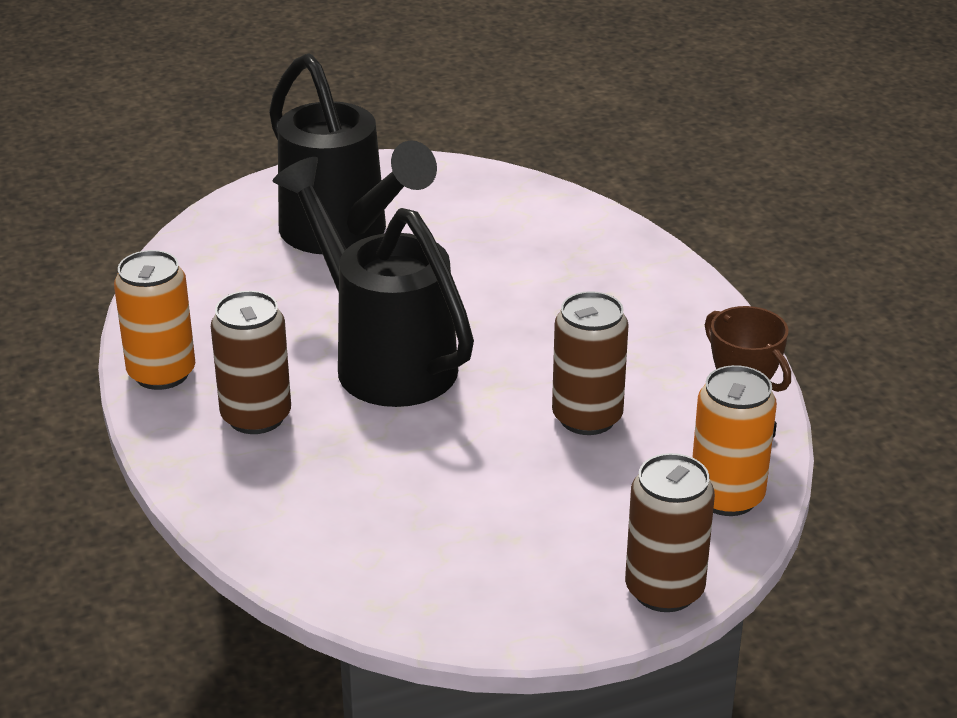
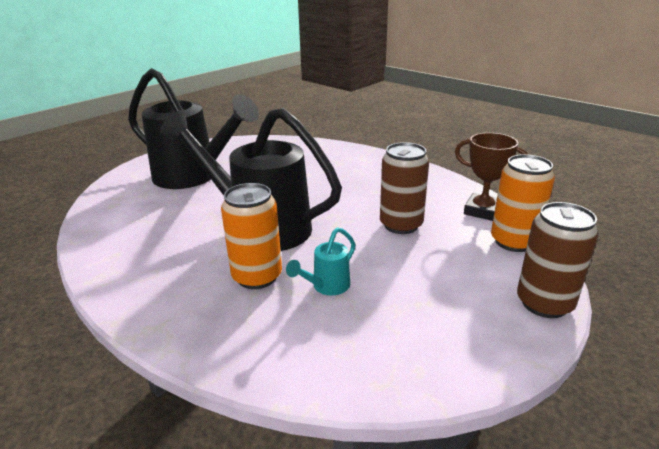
camera: 25 degrees left, 5 degrees down
orange can [114,250,196,390] -> orange can moved to [221,183,282,289]
brown can [211,291,291,434] -> none
none -> turquoise watering can [286,227,355,295]

